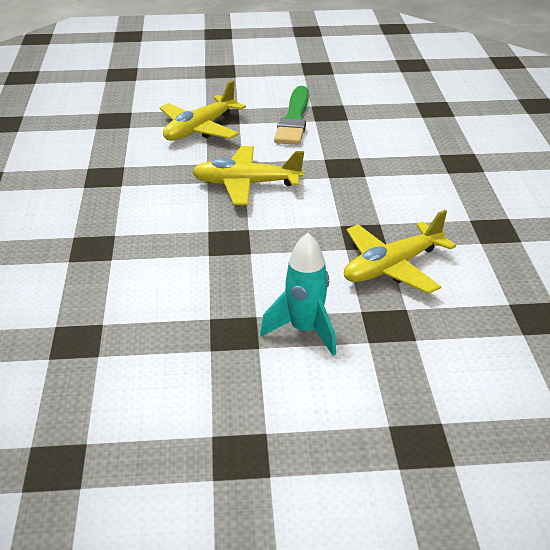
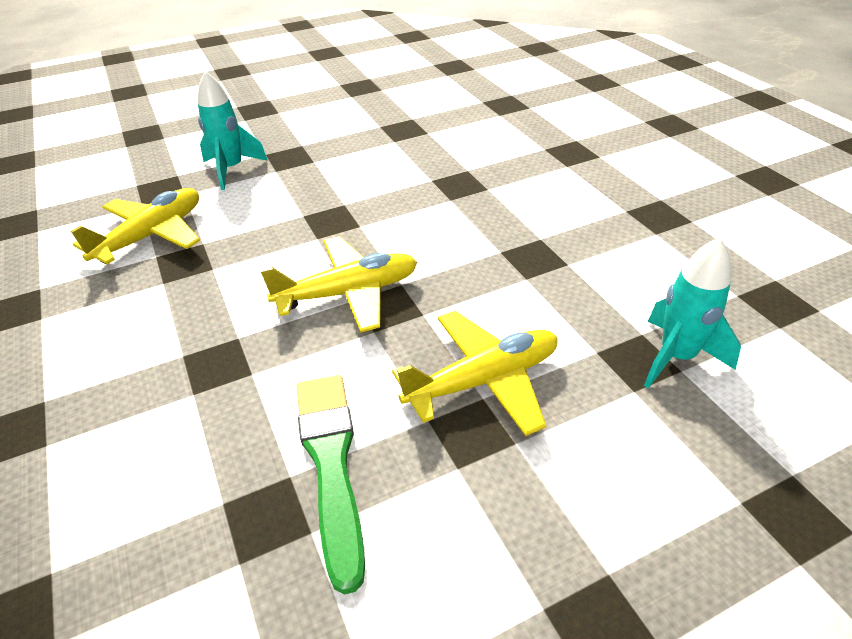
camera: 160 degrees right, 5 degrees up
yellow plane [160,80,246,141] -> yellow plane turned 45 degrees clockwise [392,311,558,436]
none -> turquoise rocket [644,237,741,388]

